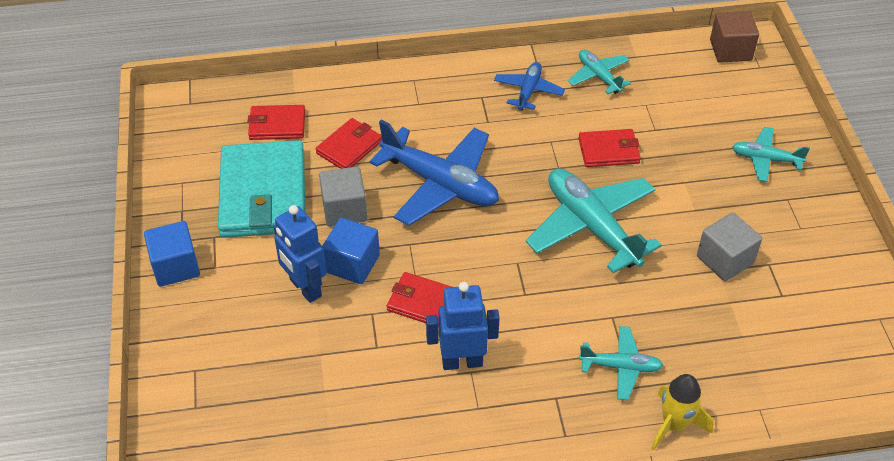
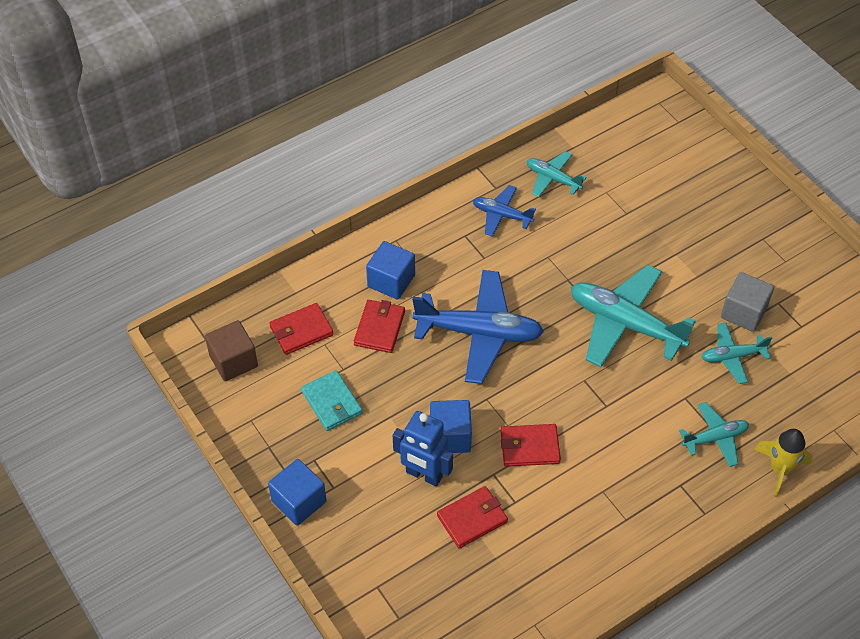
camera: 25 degrees left, 5 degrees up
turquoise wallet [218,140,305,238] -> turquoise wallet [301,370,363,431], size x0.52
grey cube [319,167,367,227] -> none
blue robot [426,282,500,370] -> none
blue plane [494,62,565,111] -> blue plane turned 60 degrees counterclockwise [473,185,536,236]
red wallet [578,129,641,167] -> red wallet moved to [437,486,508,548]
brown cube [710,11,759,63] -> brown cube moved to [205,320,258,381]
turquoise plane [732,127,810,182] -> turquoise plane moved to [701,323,772,384]
none -> blue cube [366,241,415,300]

